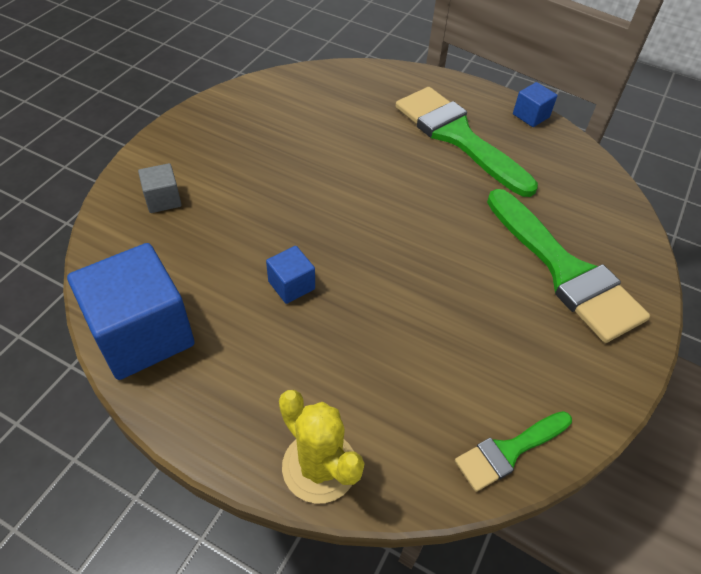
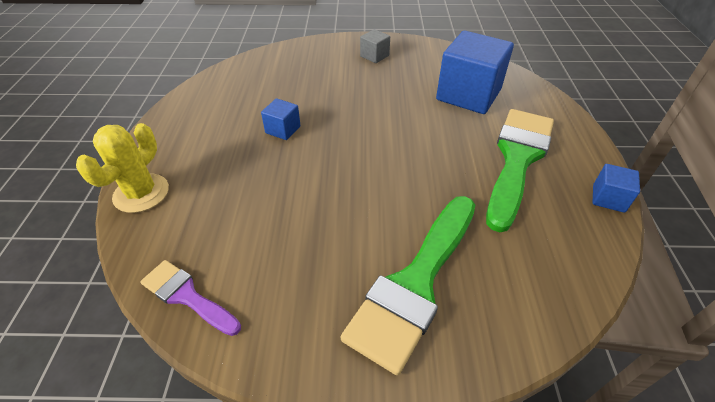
camera: 65 degrees right, 5 degrees down
blue cube [67,243,195,380] -> blue cube moved to [436,31,514,114]
grey cube [138,163,182,213] -> grey cube moved to [360,29,390,63]
green brush [455,411,572,492] -> purple brush [140,260,241,336]

